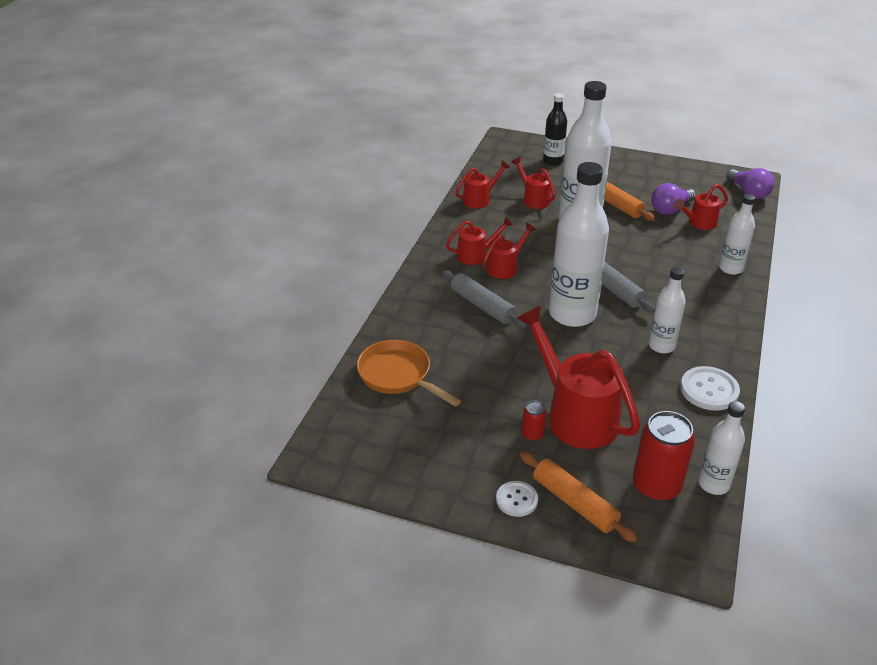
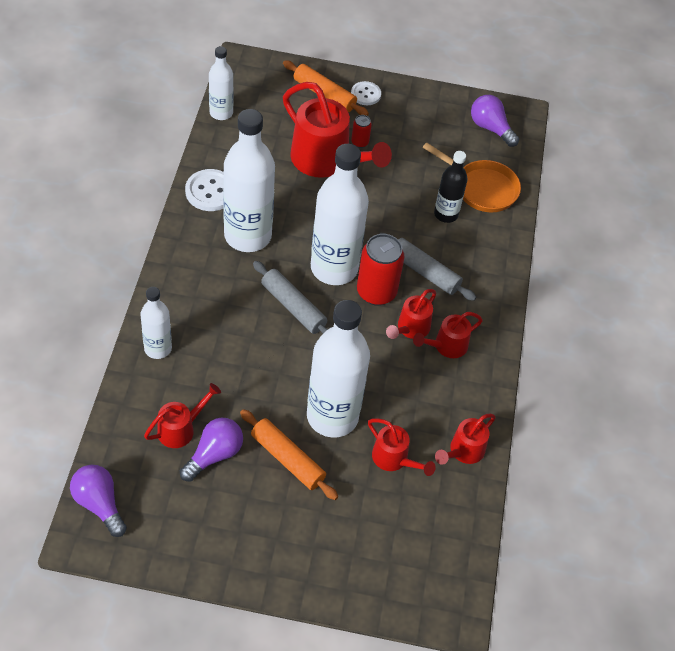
camera: 165 degrees right, 15 degrees up
black bottle [543,93,567,166] -> black bottle moved to [434,151,467,223]
red can [633,411,695,502] -> red can moved to [357,234,405,305]
white bottle [649,267,686,353] -> white bottle [223,109,275,252], size x1.86
none -> purple light bulb [471,95,519,147]

